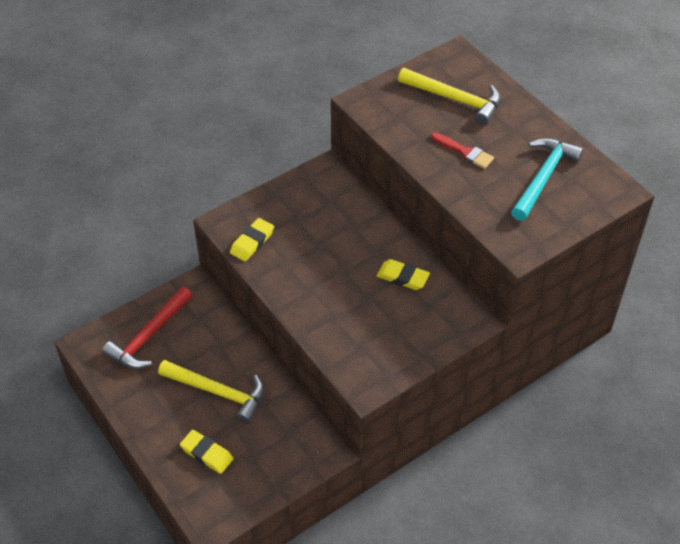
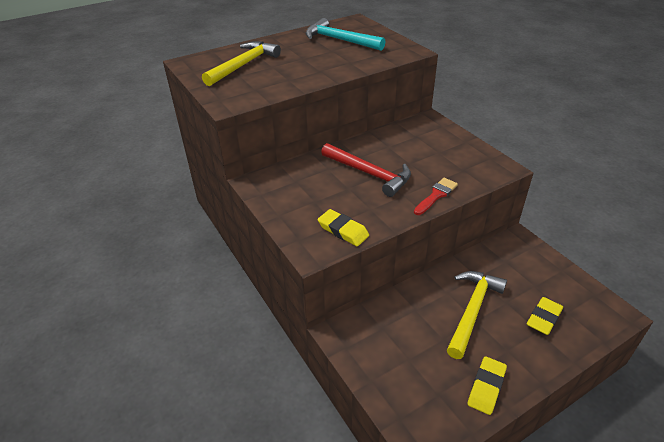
camera: 85 degrees left, 10 degrees down
red hammer [102,286,193,369] -> red hammer moved to [321,143,411,197]
yellow eraser [377,259,430,290] -> yellow eraser moved to [468,356,507,415]
red brush [431,132,494,169] -> red brush moved to [414,178,458,215]

